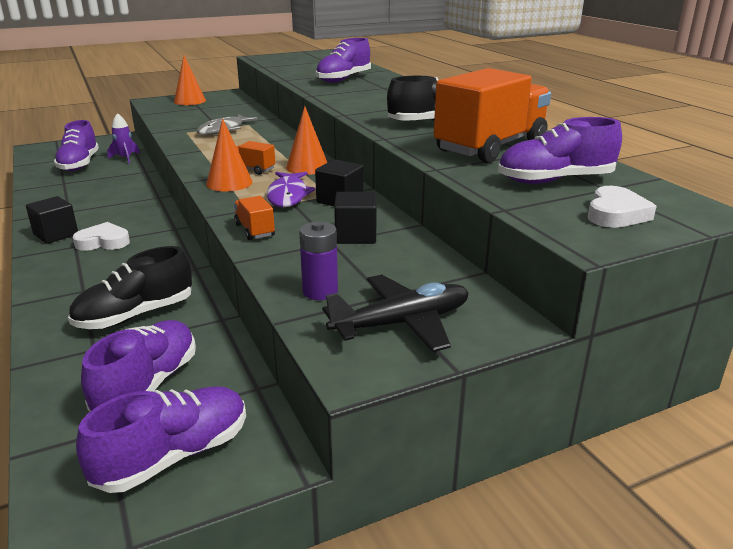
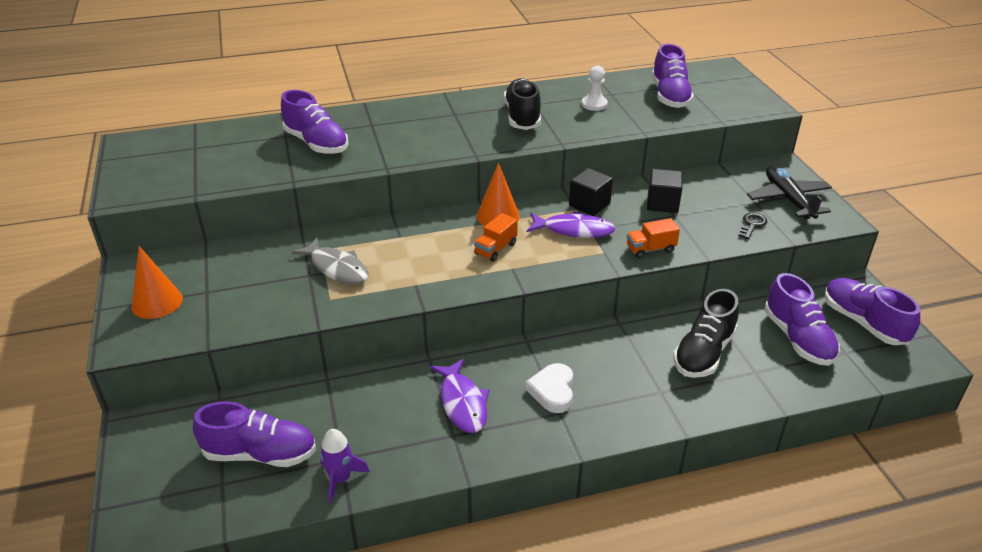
camera: 80 degrees left, 10 degrees up
black cube [26,196,78,244] -> none
black shoe [68,246,192,329] -> black shoe turned 60 degrees clockwise [673,289,739,378]
purple shoe [81,320,196,412] -> purple shoe turned 135 degrees counterclockwise [764,273,840,366]
purple rocket [107,113,140,164] -> purple rocket moved to [320,429,370,503]
orange cone [206,118,253,192] -> none
purple battery [299,221,338,300] -> black key [739,213,767,239]
orange truck [434,68,551,163] -> white pawn [582,66,608,111]
white heart [588,186,657,228] -> none
none -> purple fish [430,359,489,433]

